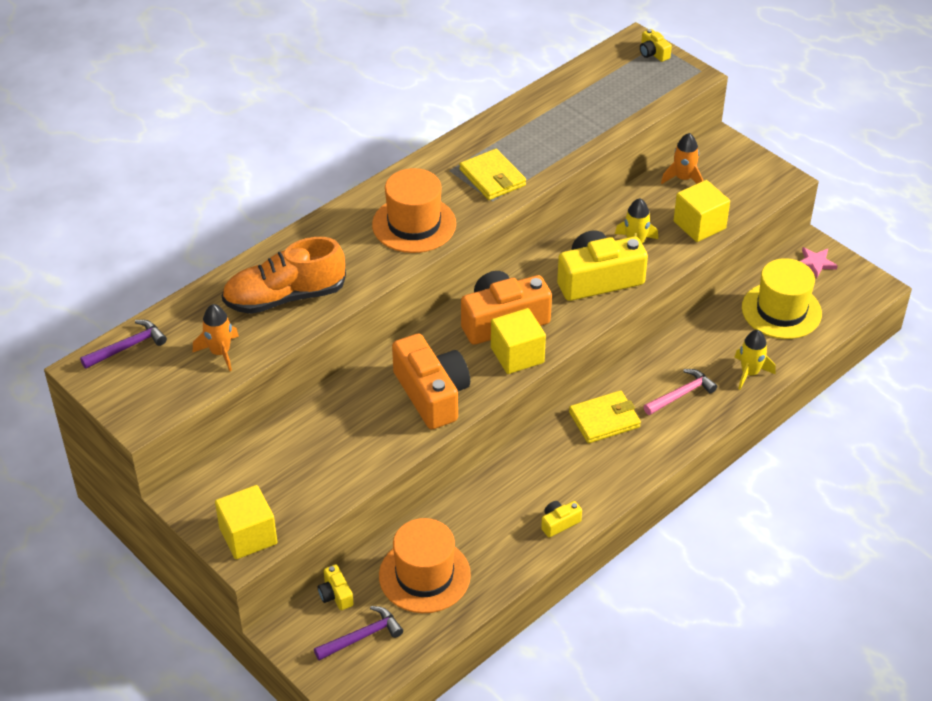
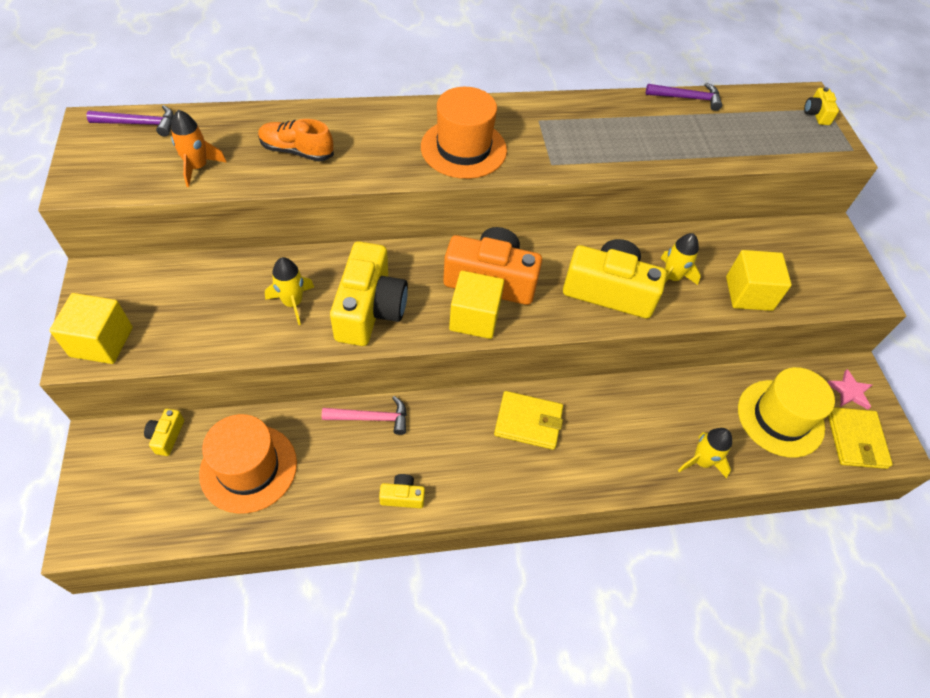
camera: 30 degrees right, 10 degrees up
orange shoe [222,237,346,314] -> orange shoe [258,119,334,161], size x0.63
purple hammer [314,606,403,661] -> purple hammer moved to [646,83,722,111]
orange camera [392,333,470,430] -> yellow camera [330,241,408,346]
yellow wallet [459,149,526,200] -> yellow wallet moved to [828,407,893,469]
pink hammer [643,369,717,415] -> pink hammer moved to [322,396,407,435]
orange rocket [661,133,703,184] -> none
none -> yellow rocket [265,257,314,325]

